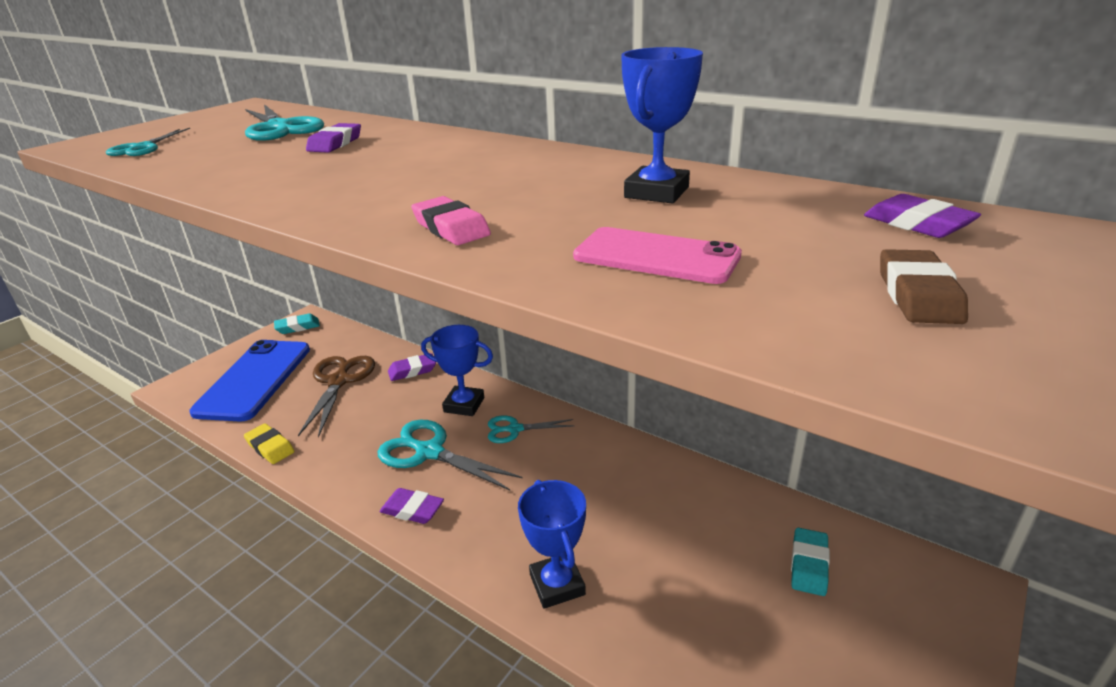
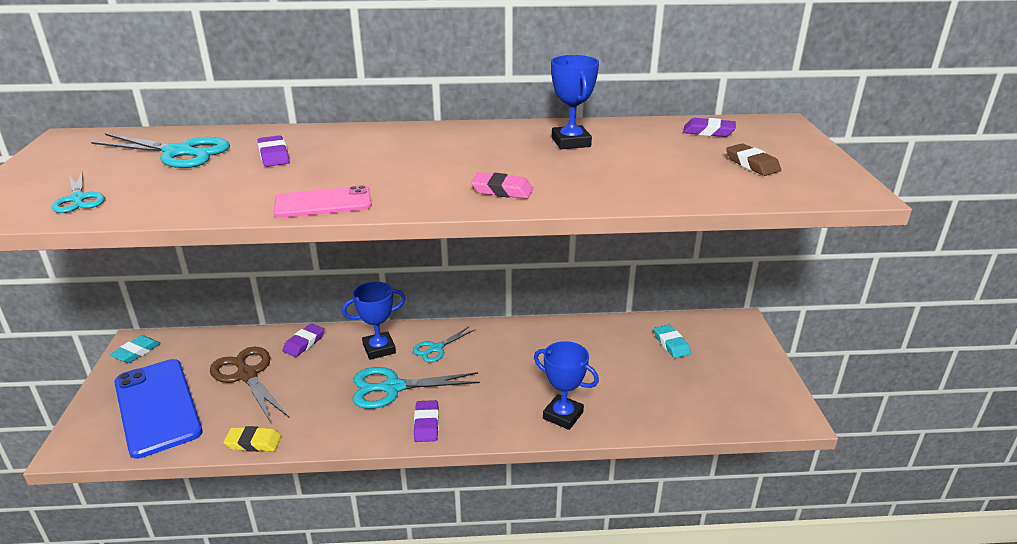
camera: 40 degrees left, 0 degrees up
purple eraser [379,488,444,524] -> purple eraser turned 75 degrees counterclockwise [414,400,439,442]
pink phone [573,227,742,284] -> pink phone moved to [274,185,372,218]

